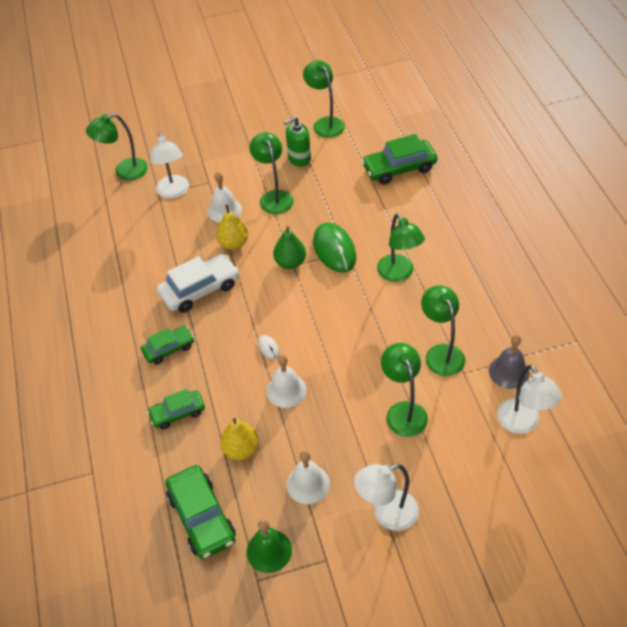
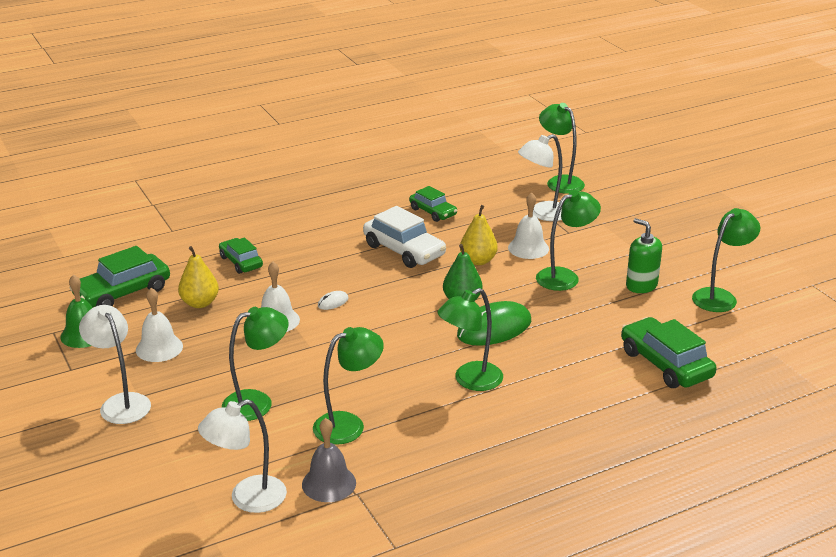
camera: 75 degrees right, 20 degrees down
green car [141,326,194,364] -> green car moved to [409,186,457,222]

